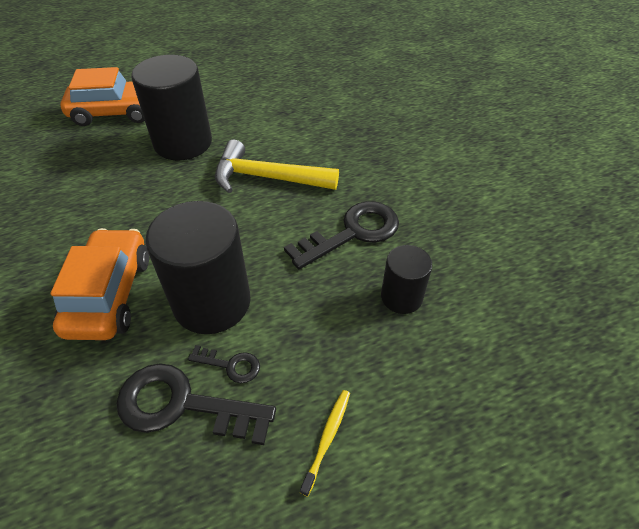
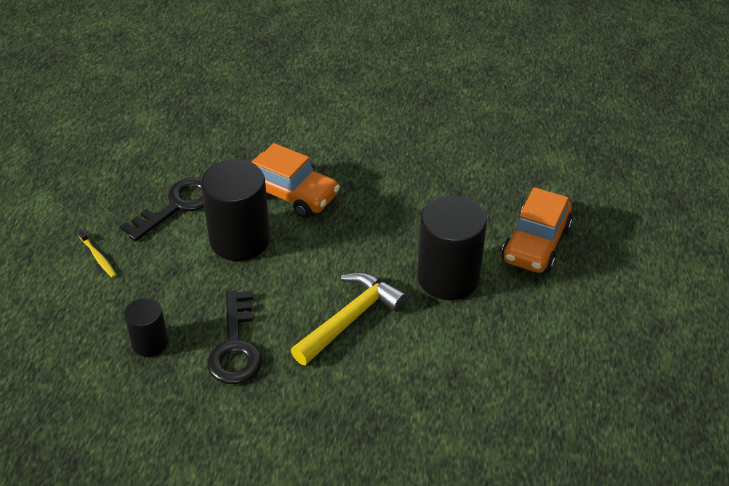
camera: 120 degrees right, 5 degrees down
black key [188,345,260,383] -> none

